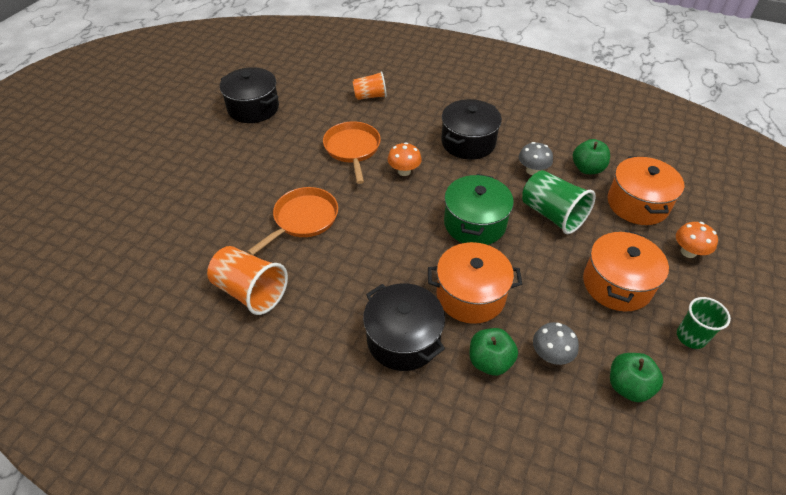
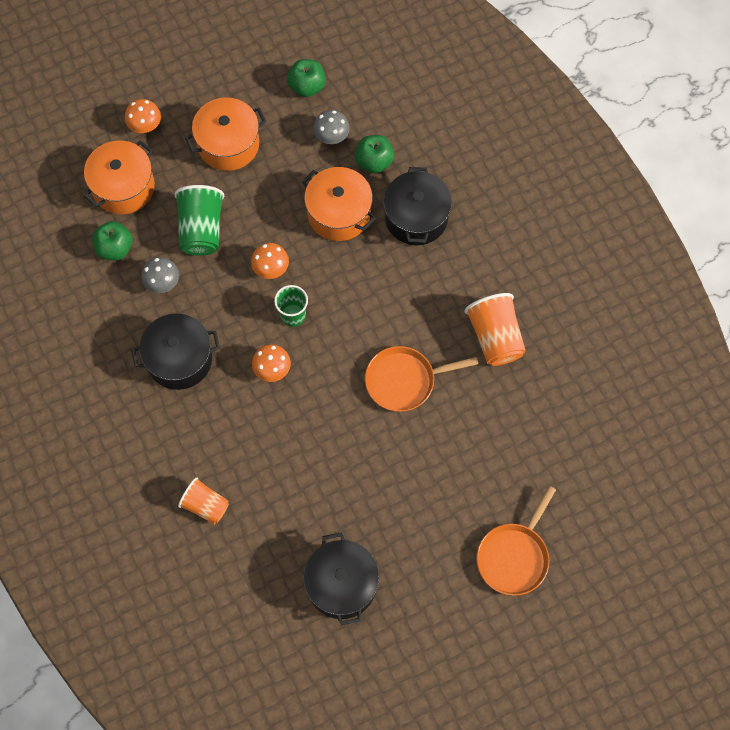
camera: 140 degrees left, 20 degrees up
orange pan [323,121,381,184] -> orange pan moved to [477,486,556,596]
green pot [444,174,514,245] -> orange mushroom [251,243,289,279]
green cup [677,297,731,349] -> green cup moved to [274,285,308,327]

